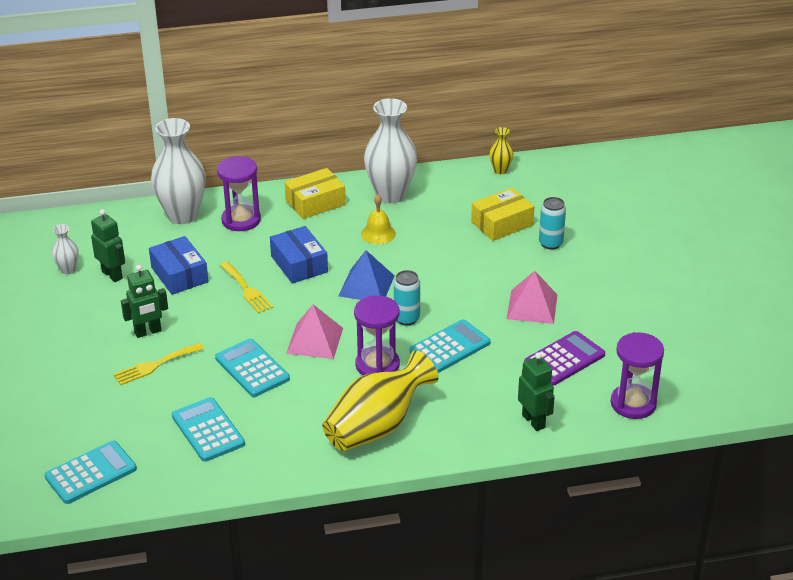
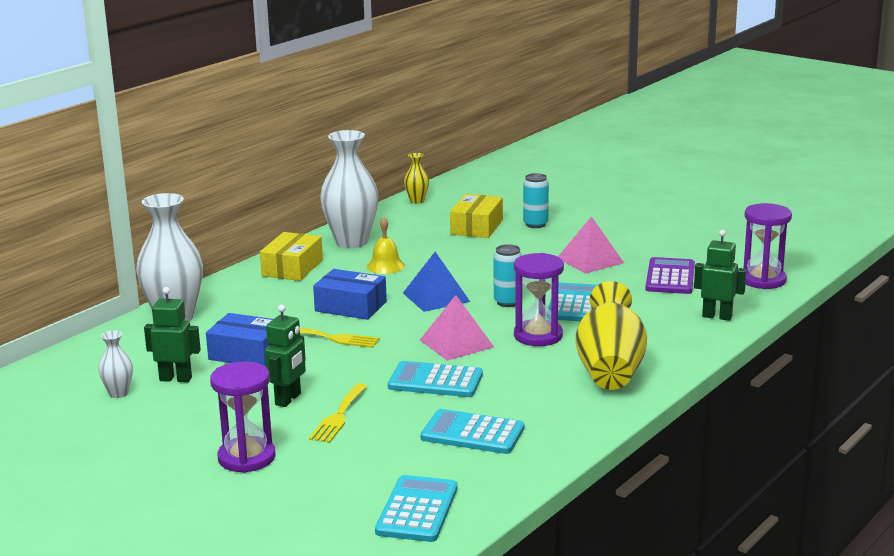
camera: 40 degrees left, 15 degrees down
purple hourglass [217,156,261,231] -> purple hourglass moved to [210,362,276,473]

